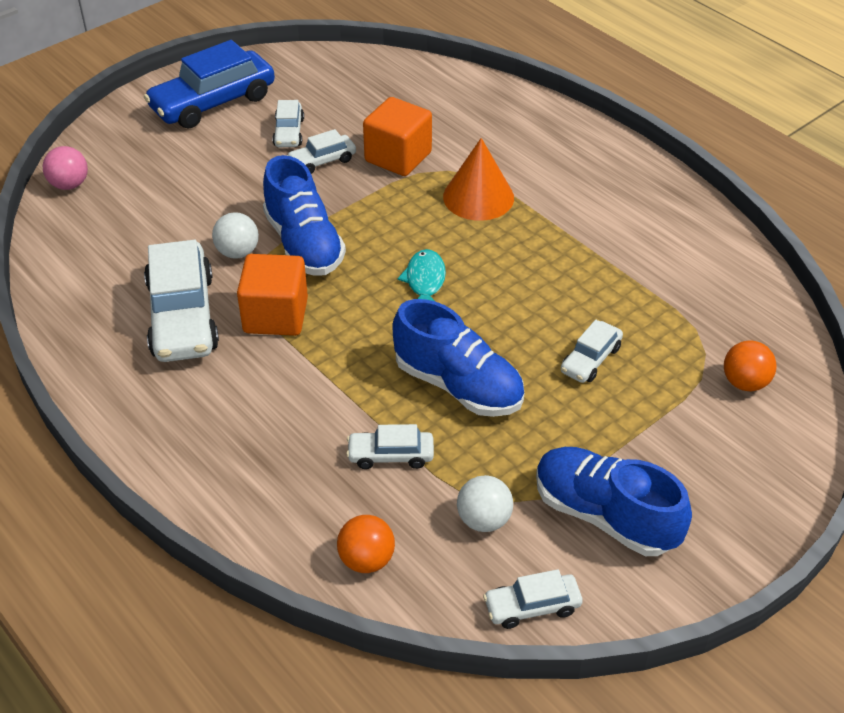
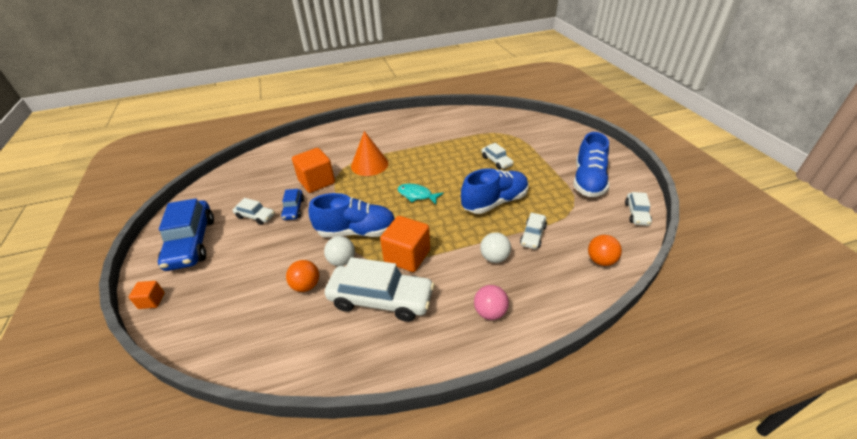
camera: 65 degrees left, 5 degrees down
pink ball [43,146,88,190] -> pink ball moved to [474,285,509,320]
white car [287,129,356,174] -> blue car [281,189,304,220]
white ball [457,475,513,532] -> white ball moved to [480,232,511,263]
blue shoe [536,447,692,556] -> blue shoe turned 45 degrees counterclockwise [573,132,609,197]
orange ball [724,340,777,391] -> orange ball moved to [286,260,319,292]
none -> orange cube [129,281,165,309]

